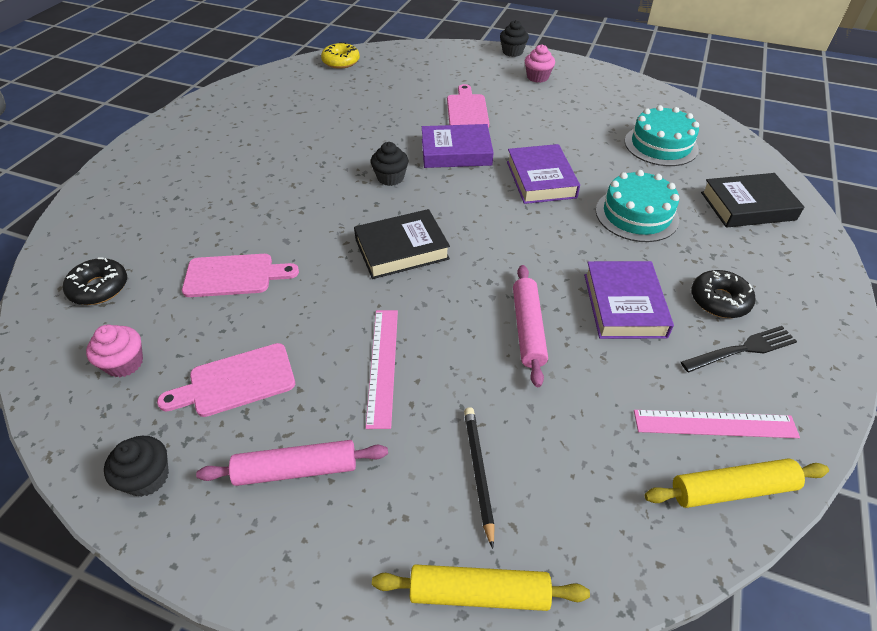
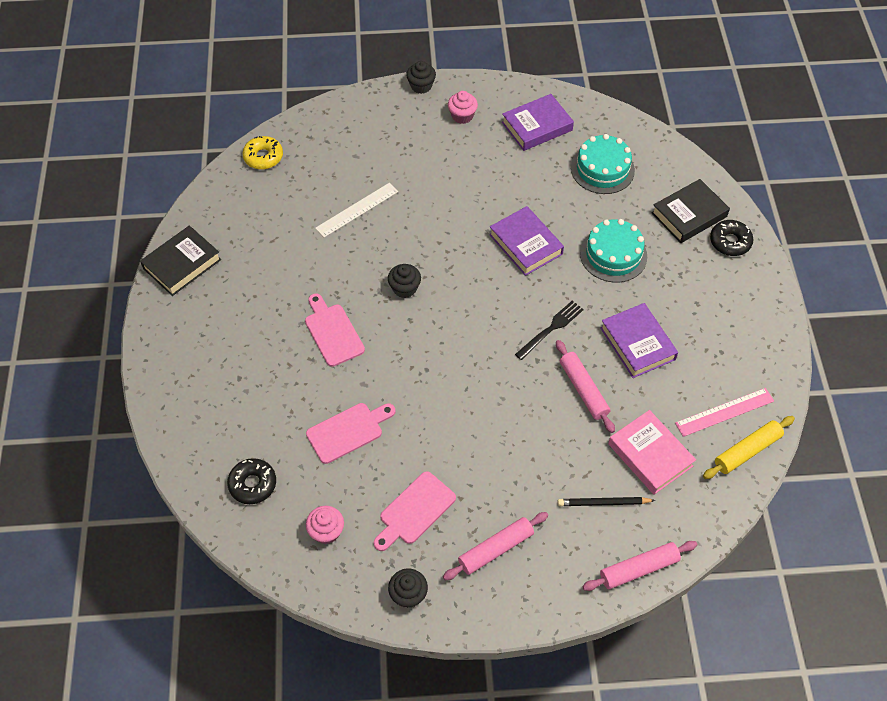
camera: 25 degrees left, 10 degrees up
black book [354,209,450,279] -> black book moved to [140,225,221,296]
pink ruler [366,310,398,429] -> none
yellow rolling pin [372,564,590,611] -> pink rolling pin [582,541,697,591]
purple book [422,124,494,168] -> purple book moved to [502,94,574,151]
pink cutting board [447,84,489,128] -> pink cutting board moved to [305,293,365,367]
black pencil [464,407,495,549] -> black pencil turned 60 degrees counterclockwise [558,497,656,506]
black fork [681,326,797,372] -> black fork moved to [515,301,584,360]
black donut [691,270,755,318] -> black donut moved to [710,220,754,256]
none -> white ruler [315,183,398,237]
none -> pink book [608,410,696,495]

